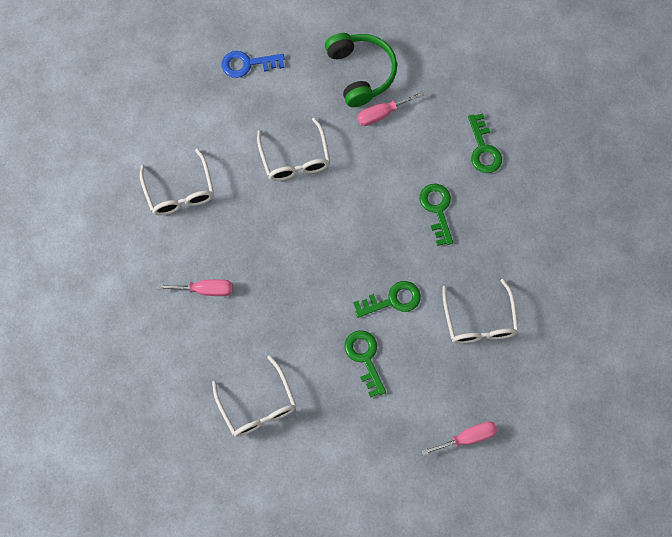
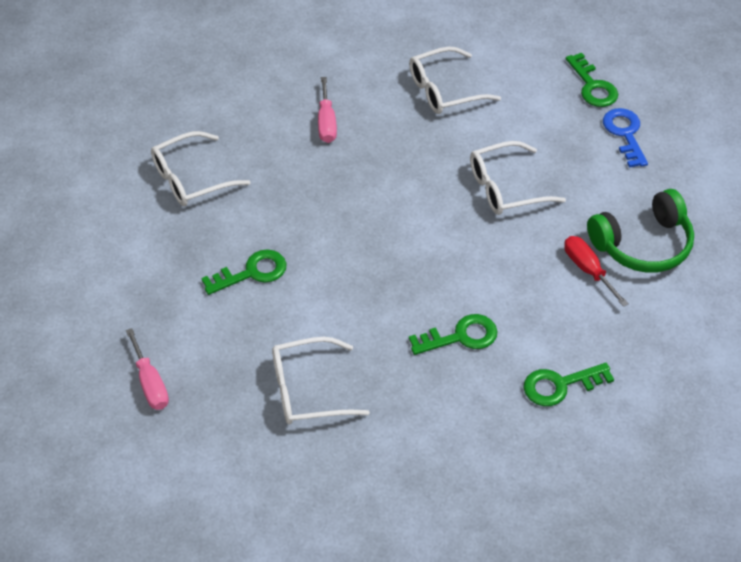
camera: 85 degrees right, 20 degrees down
green key [353,281,421,318] -> green key moved to [566,53,618,107]
pink screwdriver [357,91,424,126] -> red screwdriver [564,236,629,307]

